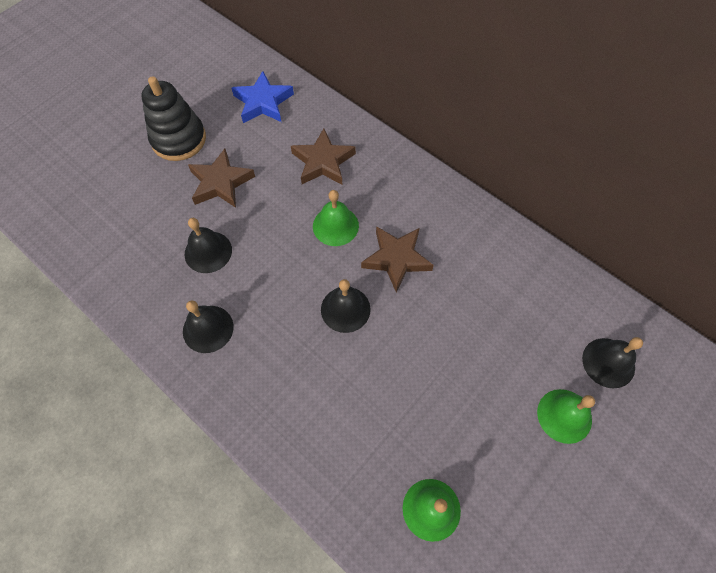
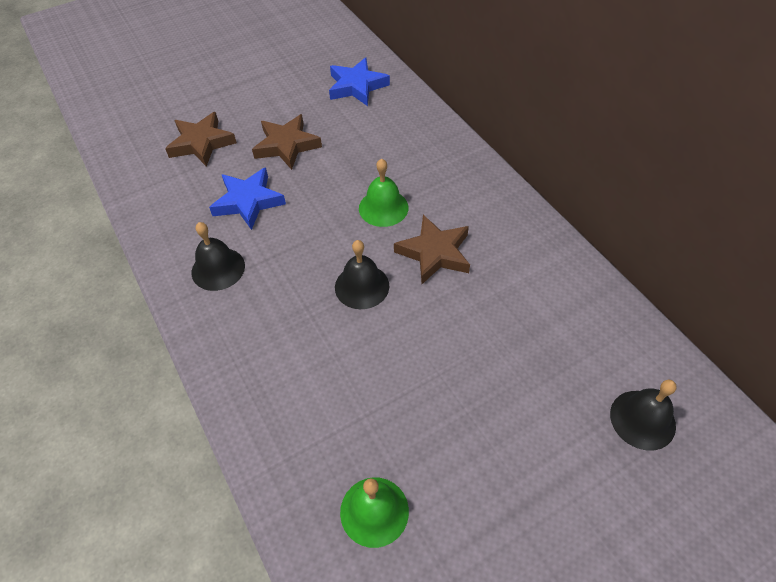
camera: 20 degrees right, 10 degrees down
black stacking toy [141,76,206,161] -> none
black bell [185,218,232,273] -> blue star [209,167,286,230]
brown star [291,129,356,185] -> brown star moved to [165,112,237,167]
green bell [537,389,595,444] -> none

